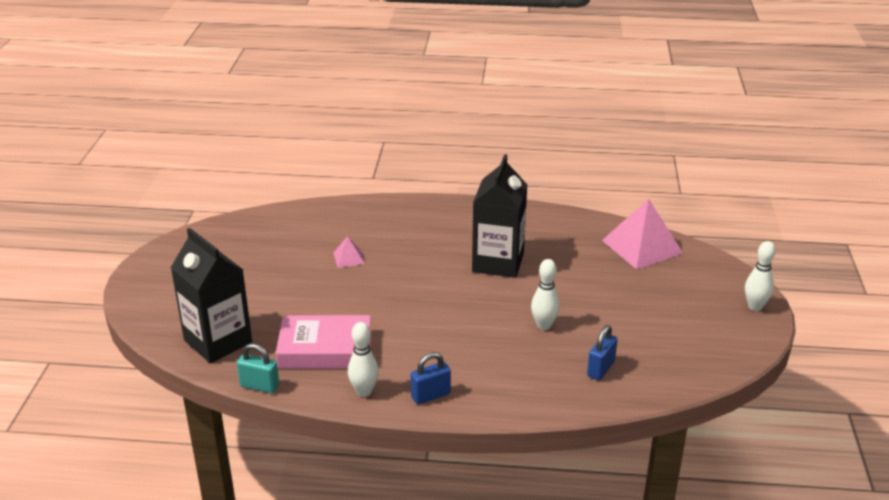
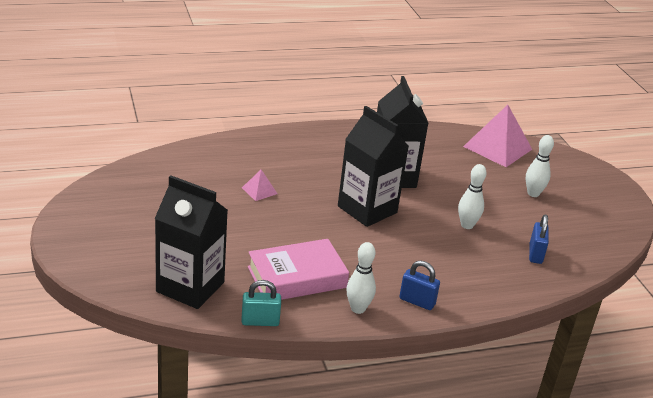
camera: 25 degrees left, 0 degrees up
blue padlock [411,352,451,404] -> blue padlock turned 75 degrees clockwise [399,260,440,310]
white bowling pin [745,241,776,311] -> white bowling pin moved to [526,135,554,197]
none -> black carton [338,106,409,227]

